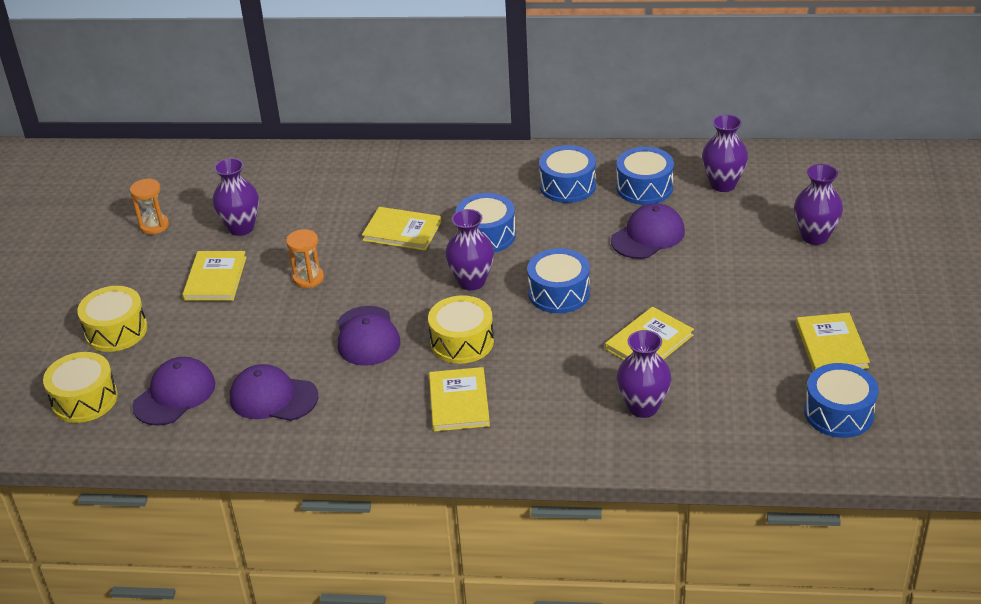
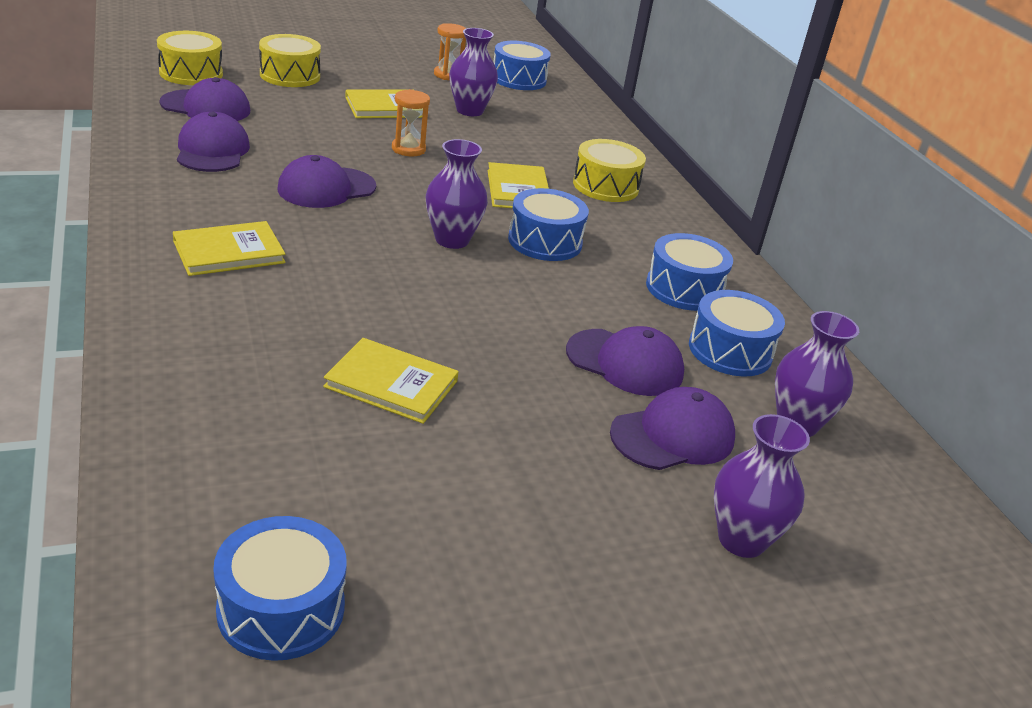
camera: 60 degrees right, 5 degrees down
yellow drum [428,295,494,364] -> yellow drum moved to [573,139,646,202]
blue drum [527,248,590,313] -> blue drum moved to [493,41,551,90]
purple vase [617,330,672,418] -> none
yellow book [796,313,870,371] -> none
none -> purple cap [610,387,735,470]

